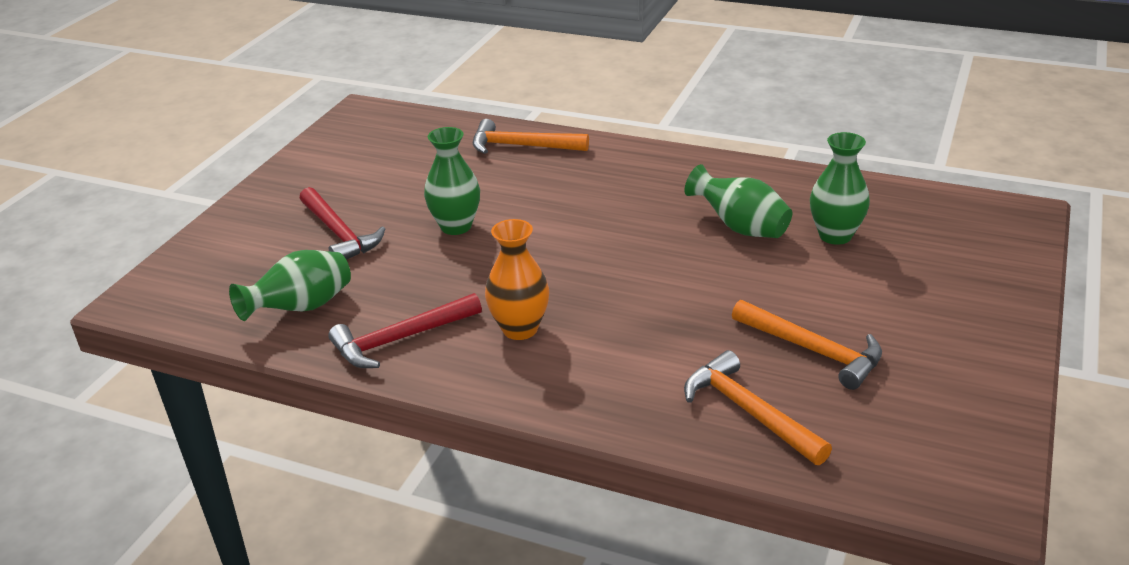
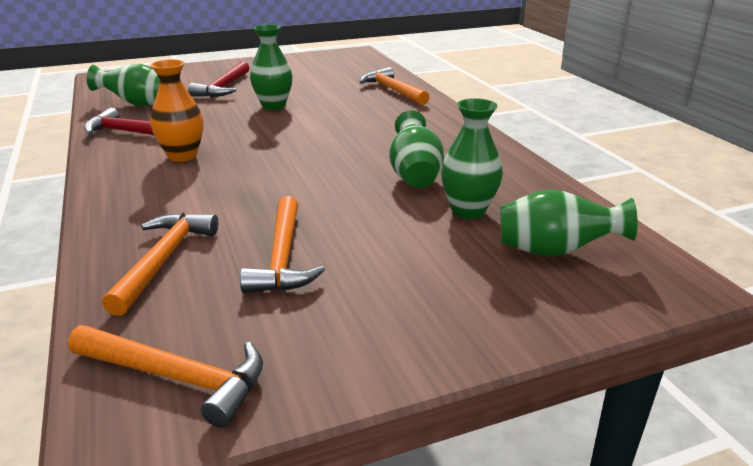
camera: 45 degrees right, 5 degrees down
none -> orange hammer [68,325,263,428]
none -> green vase [500,189,638,257]

